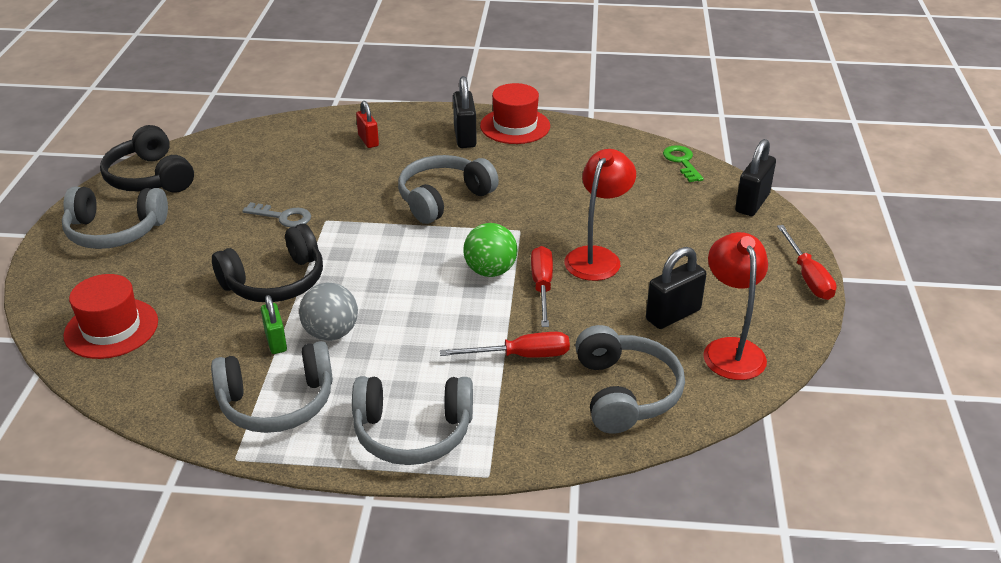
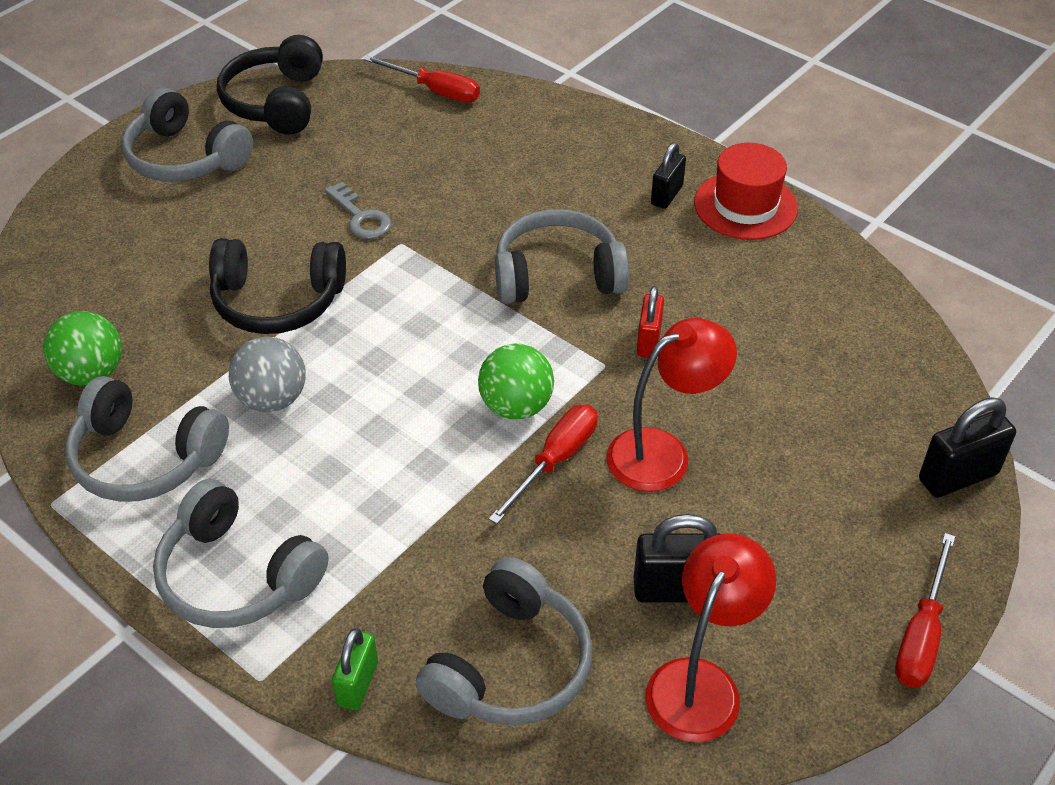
camera: 35 degrees right, 10 degrees up
red hat [63,274,158,359] -> none
green padlock [261,295,287,354] -> green padlock moved to [332,628,378,710]
red padlock [356,101,379,148] -> red padlock moved to [637,286,664,357]
red screwdriver [440,332,570,358] -> red screwdriver moved to [364,55,480,102]
black padlock [453,76,477,148] -> black padlock [651,143,686,209], size x0.67
green key [663,145,704,182] -> none
none -> green ball [43,311,122,386]

